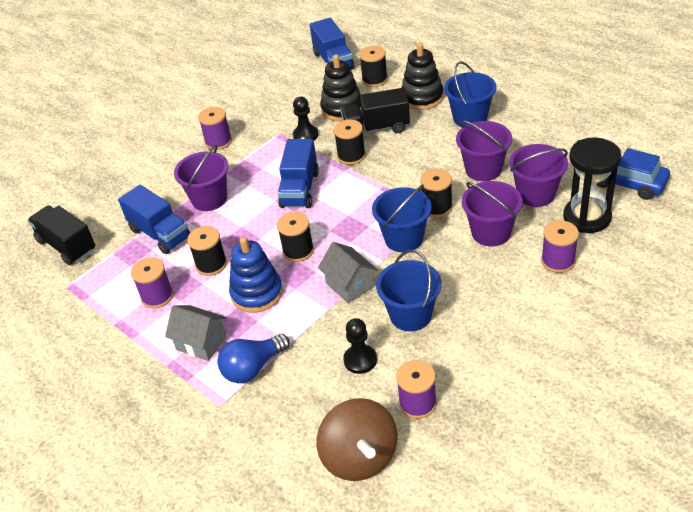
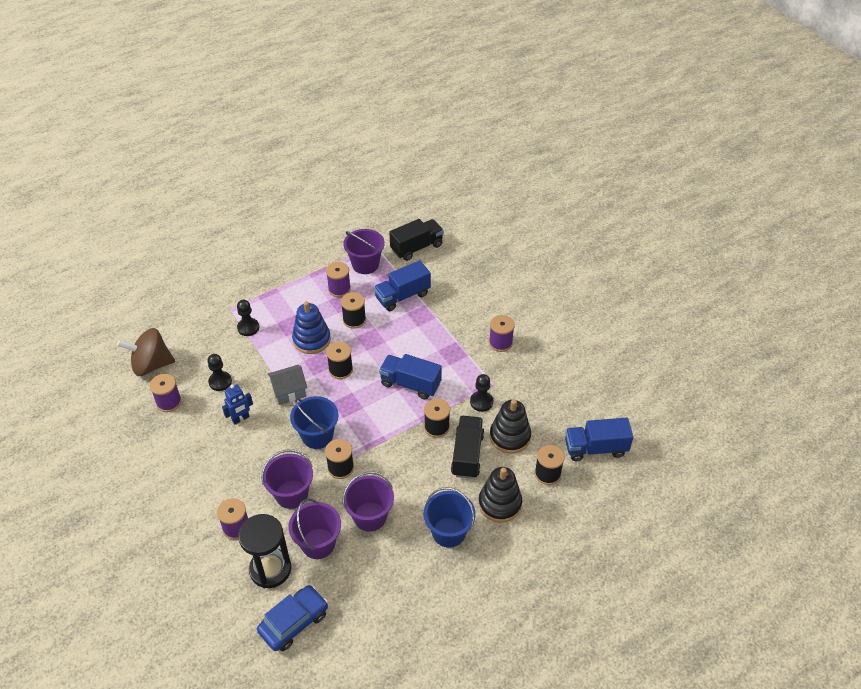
camera: 100 degrees right, 5 degrees up
grey house [165,305,227,361] -> none
purple bucket [174,145,229,211] -> purple bucket moved to [343,229,385,274]
blue light bulb [217,334,290,383] -> black pawn [237,300,259,336]
blue bucket [376,250,441,331] -> blue robot [222,384,253,424]

